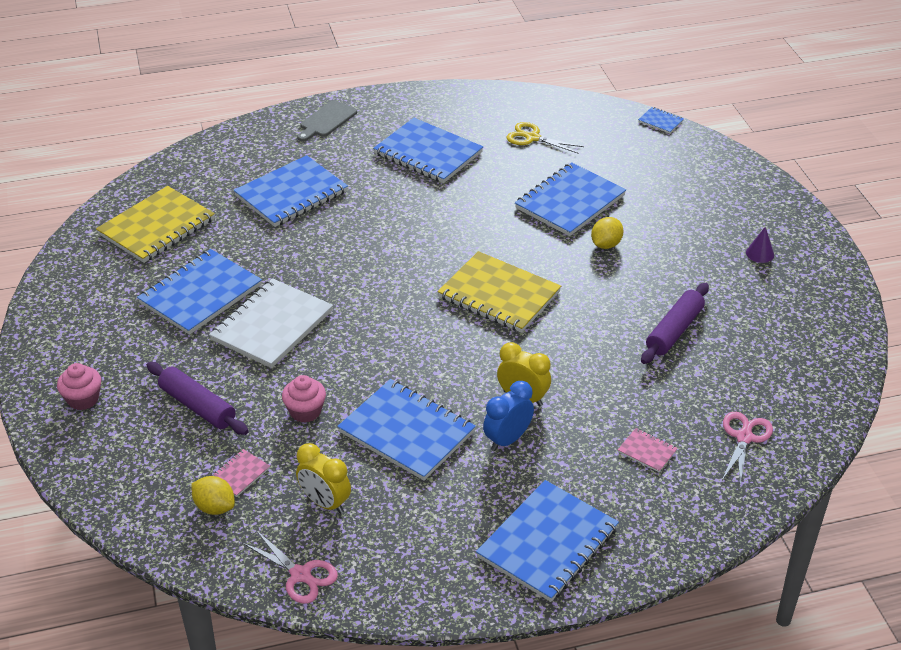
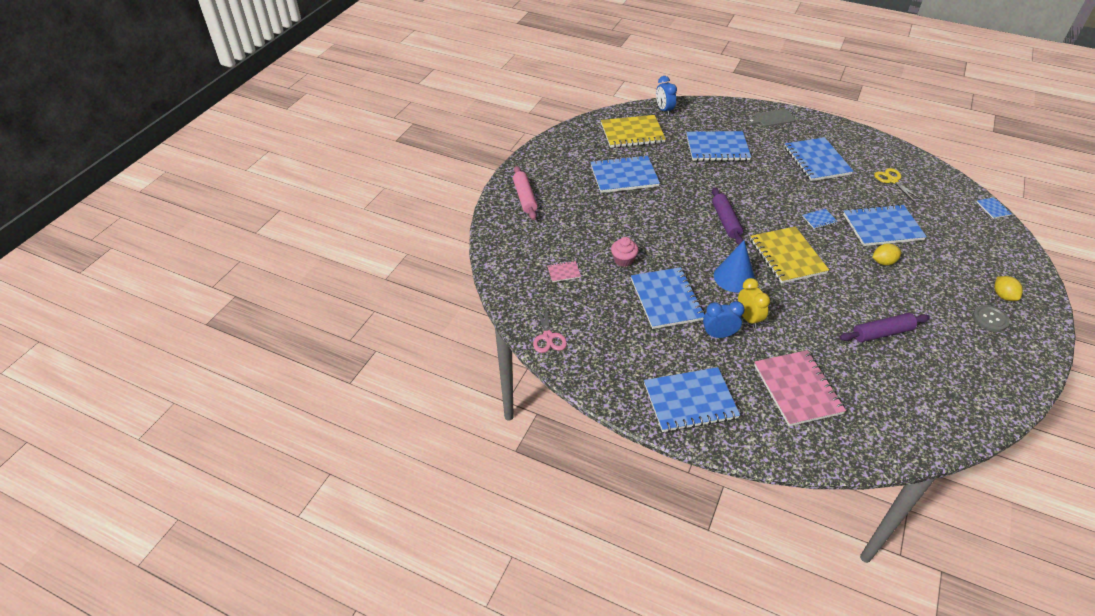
camera: 40 degrees right, 5 degrees up
pink cupcake [57,363,101,410] -> pink rolling pin [513,166,538,220]
purple rolling pin [147,362,249,435] -> purple rolling pin moved to [712,187,743,245]
yellow lemon [191,476,235,515] -> yellow lemon moved to [994,276,1023,301]
white notebook [209,278,333,368] -> none
yellow clock [296,443,351,514] -> none
pink notebook [618,428,678,472] -> pink notebook [754,350,846,426], size x2.32
pink scissors [722,412,773,484] -> none
purple cone [746,227,774,263] -> grey button [973,305,1009,332]
none -> blue clock [656,76,677,115]
none -> blue cone [714,240,755,292]
none -> blue notebook [802,209,838,229]

